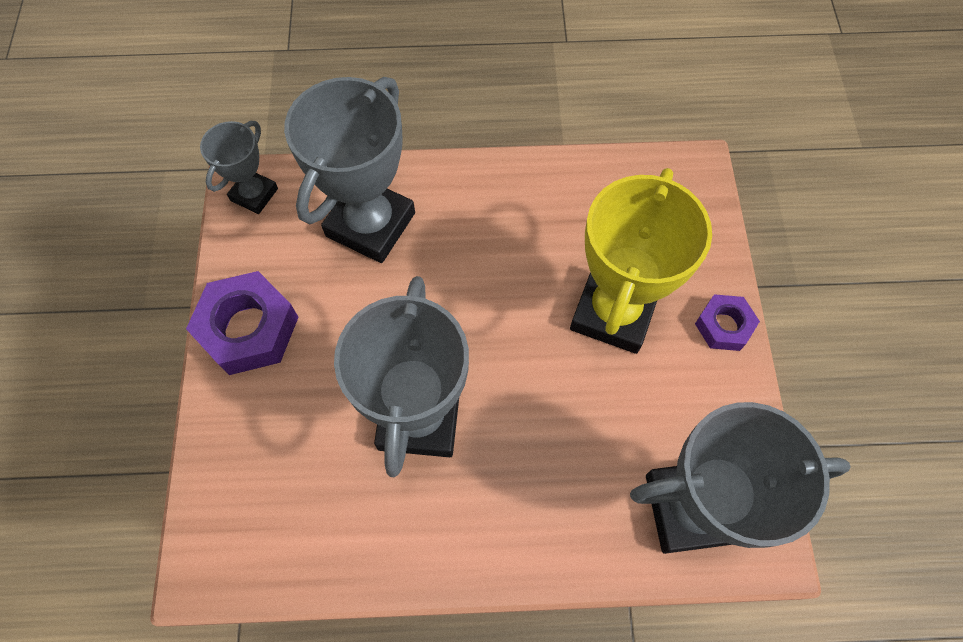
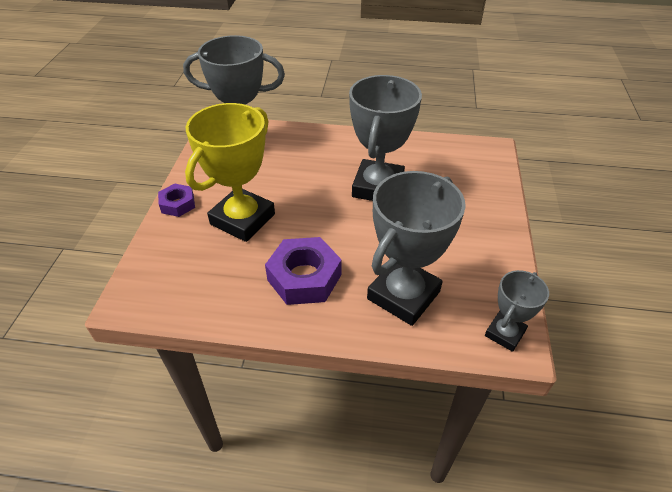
camera: 170 degrees left, 20 degrees down
purple nut [186,271,298,375] -> purple nut moved to [265,237,342,305]

